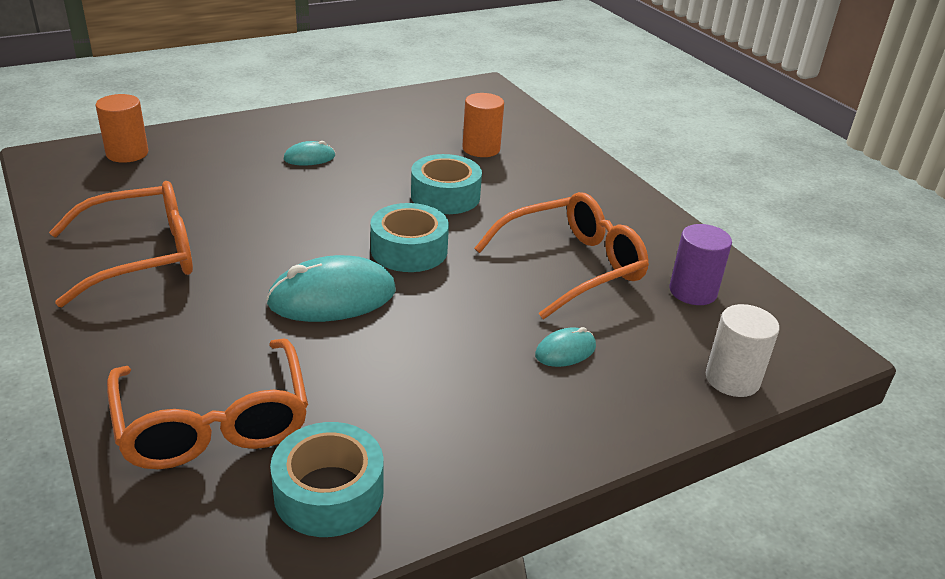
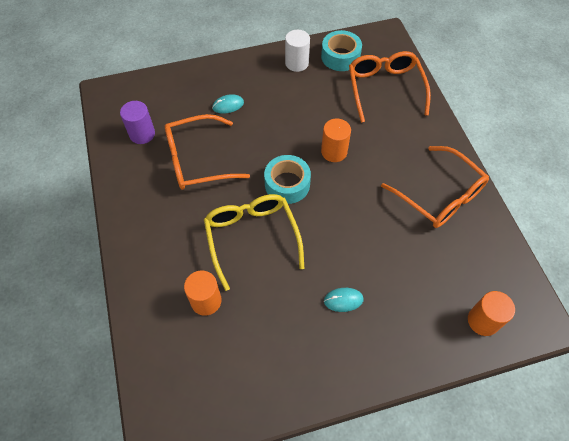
camera: 165 degrees left, 25 degrees up
orange glasses [49,181,193,307] -> orange glasses turned 120 degrees counterclockwise [381,146,489,228]
turquoise mouse [266,255,396,322] -> orange cylinder [321,118,351,162]
turquoise tape [411,154,482,214] -> yellow glasses [204,194,304,291]
white cylinder [706,304,779,397] -> white cylinder moved to [285,30,310,72]

